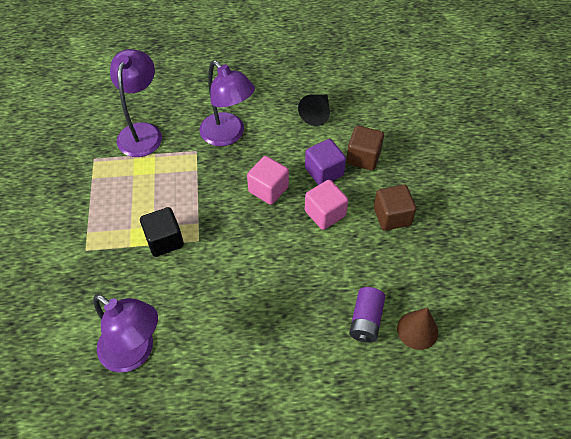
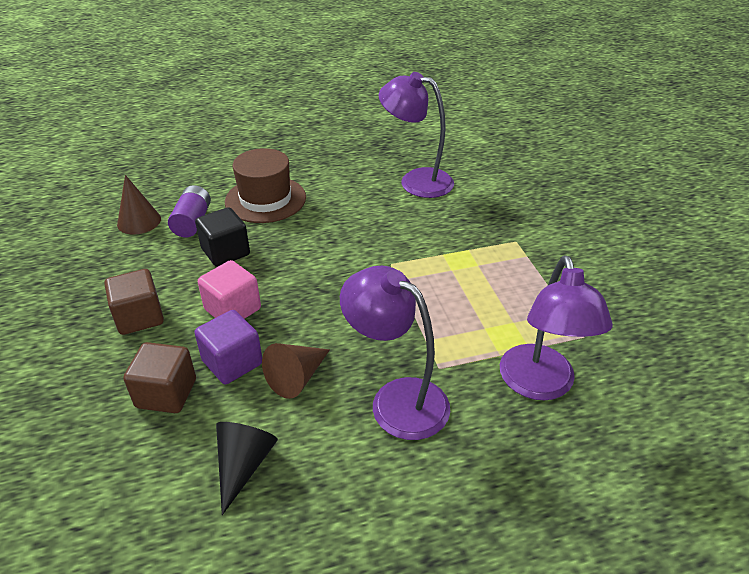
camera: 170 degrees right, 15 degrees down
black cube [140,207,184,257] -> black cube moved to [195,207,250,267]
pink cube [247,156,289,205] -> none
none -> brown hat [225,148,306,223]
none -> brown cone [262,343,330,399]

